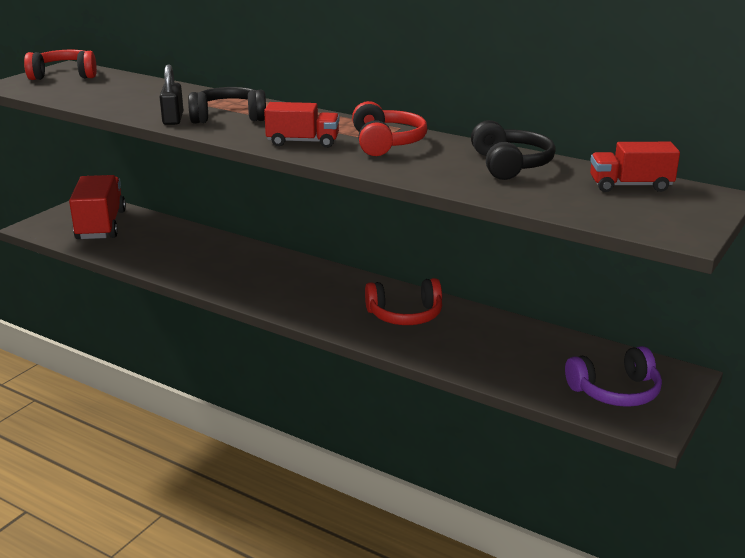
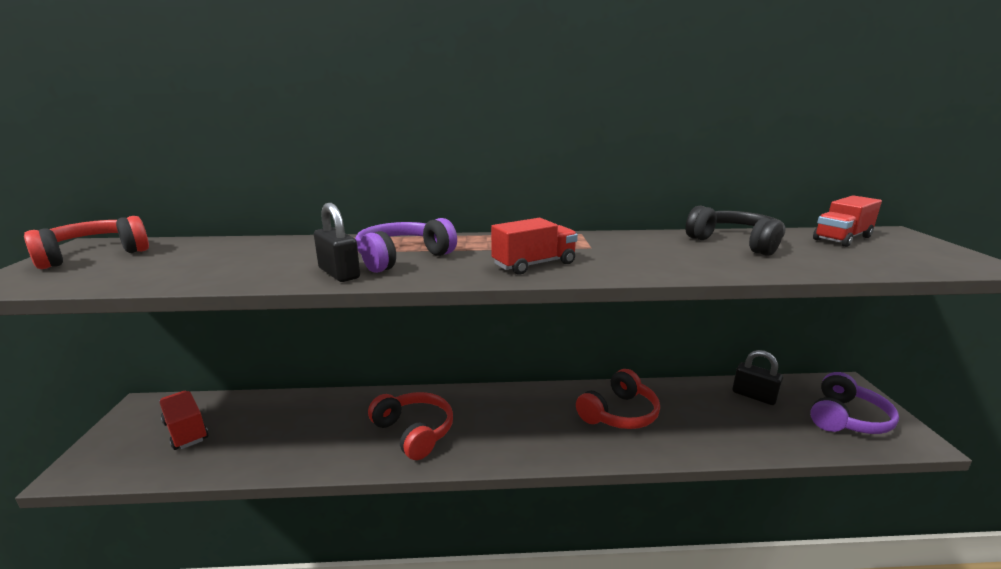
camera: 35 degrees left, 5 degrees down
red truck [69,175,126,239] -> red truck [159,391,209,450], size x0.61
black headphones [188,87,266,124] -> purple headphones [355,218,457,273]
red headphones [352,101,427,156] -> red headphones moved to [368,392,453,460]
none -> black padlock [732,350,783,405]

